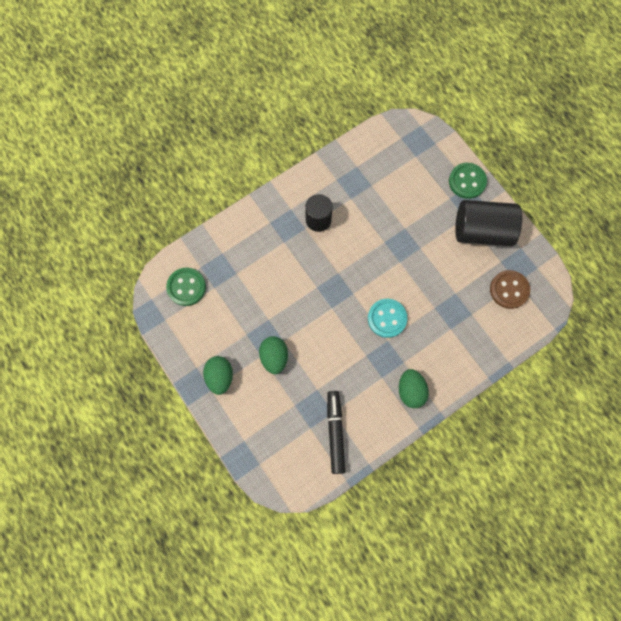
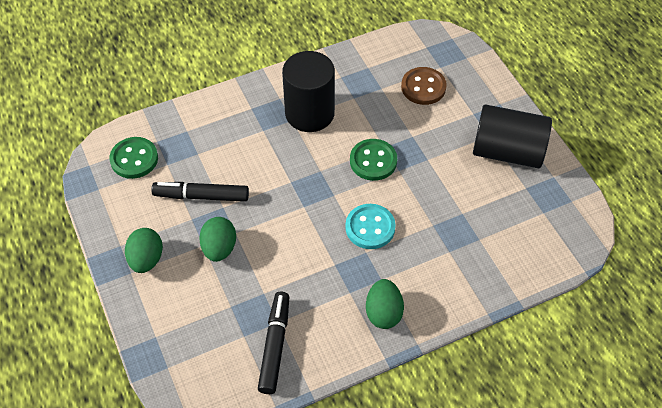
camera: 10 degrees right, 20 degrees down
black cylinder [305,194,333,232] -> black cylinder [282,51,335,132], size x1.58
green button [449,163,487,199] -> green button moved to [350,139,397,181]
brown button [490,270,530,309] -> brown button moved to [401,67,447,105]
none -> black marker [151,182,249,202]

